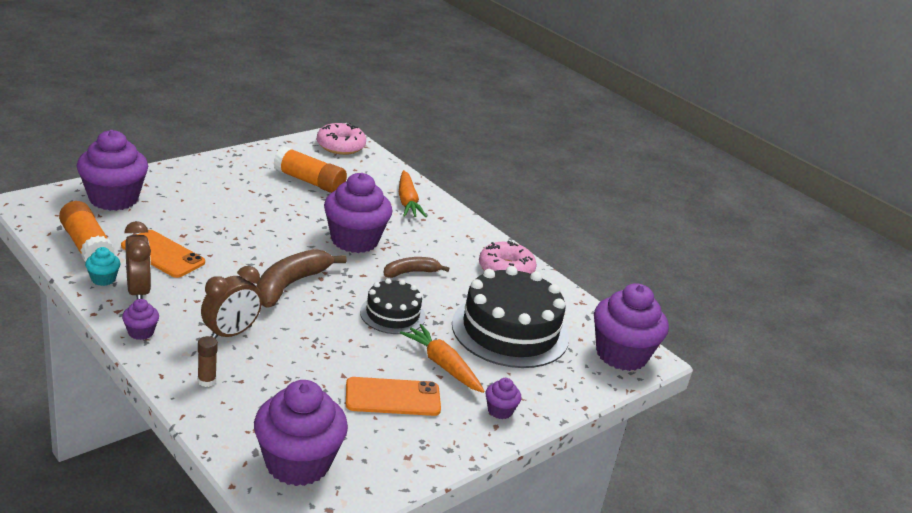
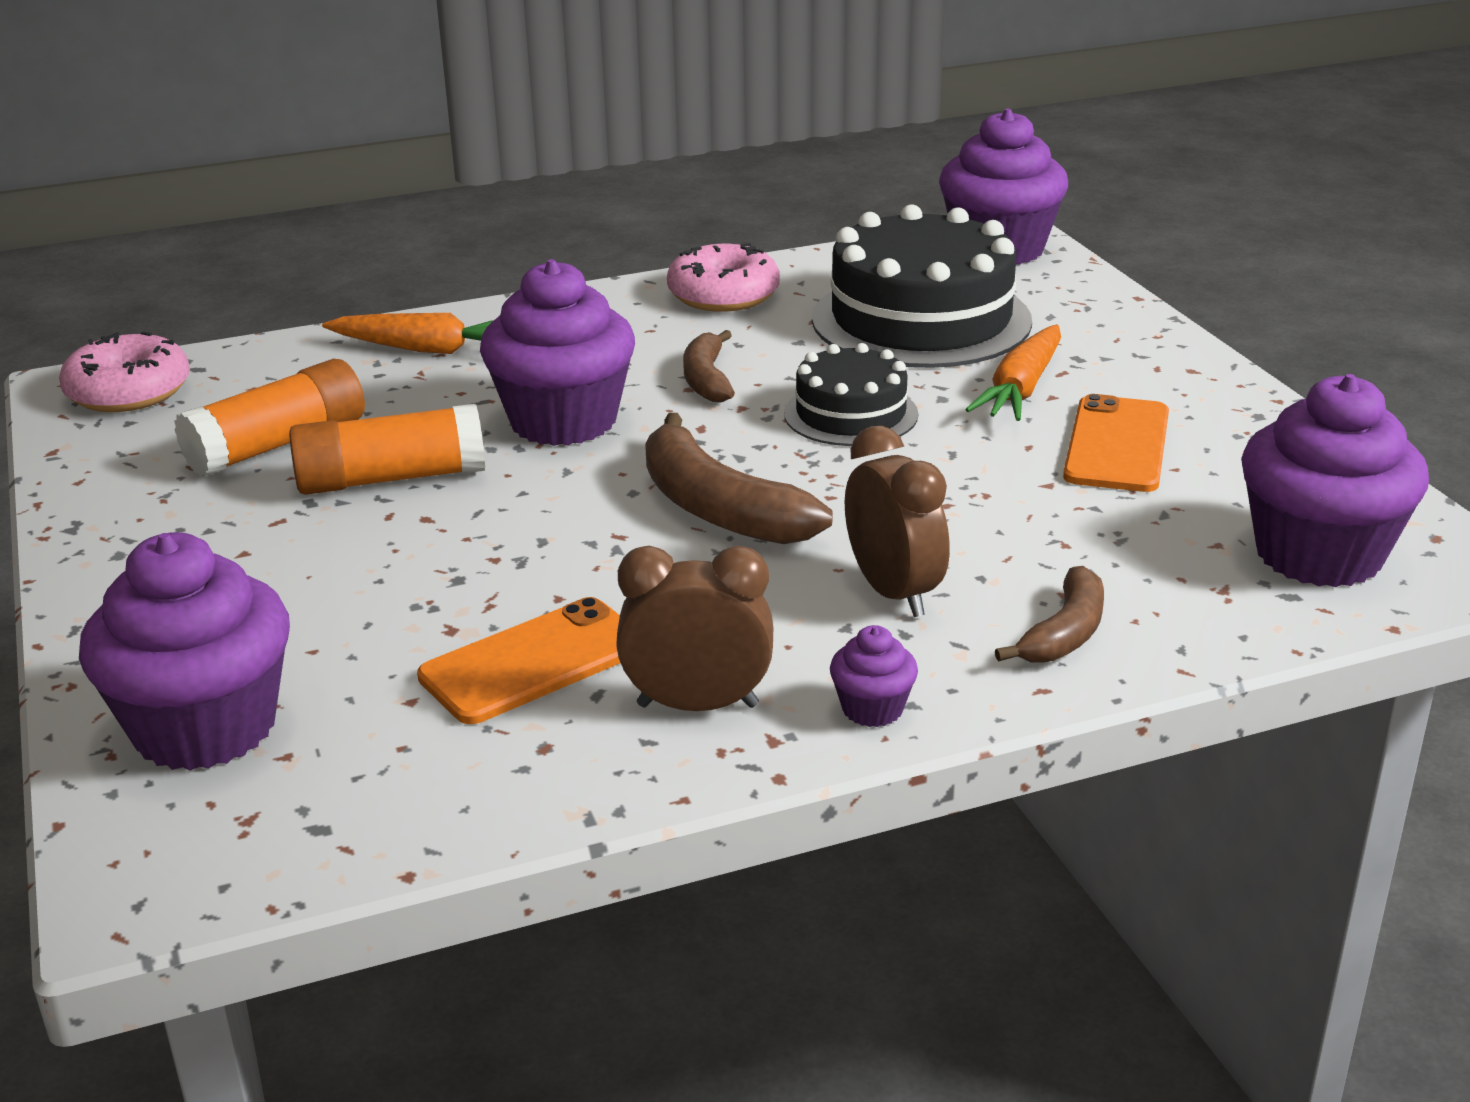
camera: 65 degrees left, 0 degrees up
orange glue stick [59,201,115,262] -> orange glue stick moved to [289,404,485,495]
turquoise cupcake [85,247,120,286] -> none
brown glue stick [198,336,218,387] -> brown banana [995,566,1104,663]
orange carrot [400,324,485,393] -> orange carrot turned 45 degrees counterclockwise [965,325,1061,421]
purple cupcake [486,378,521,419] -> none

